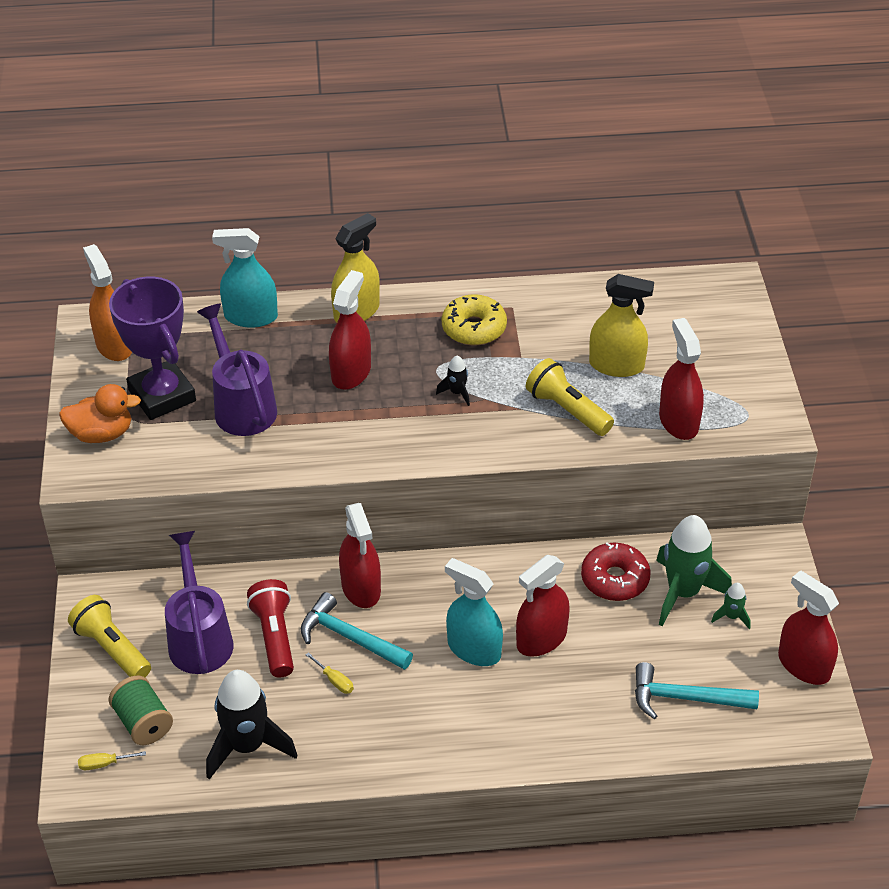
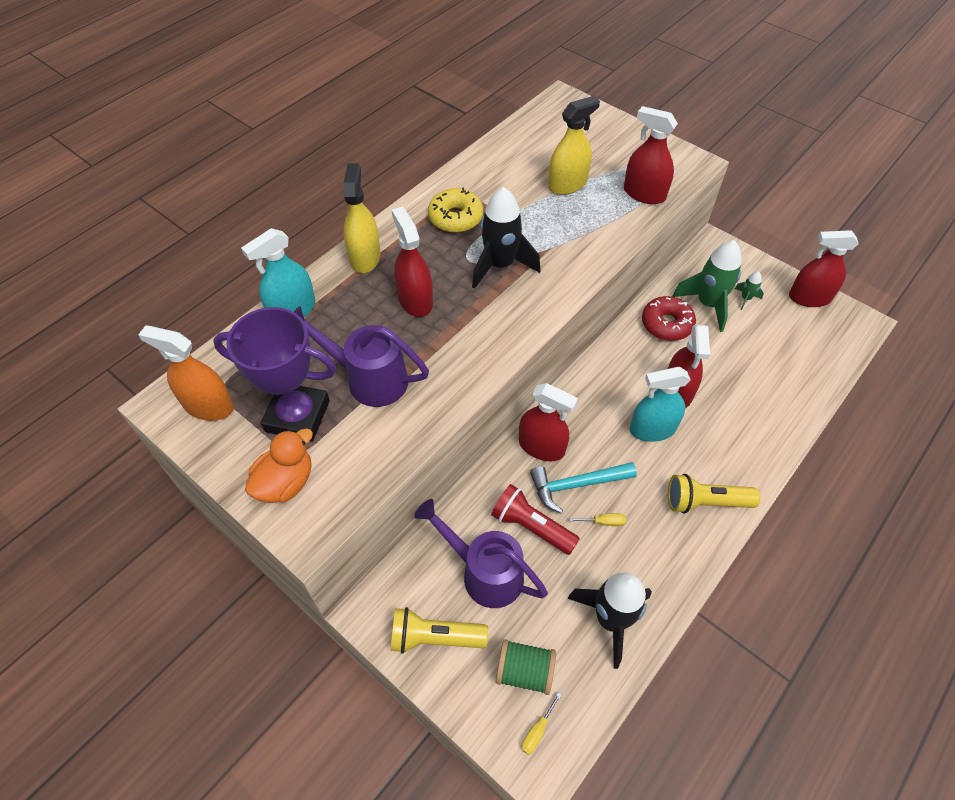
camera: 45 degrees left, 10 degrees up
black rocket [436,356,470,406] -> black rocket [472,187,541,289], size x2.21
yellow flashlight [526,358,614,436] -> yellow flashlight moved to [668,474,760,514]
turquoise hammer [635,662,759,719] -> none

